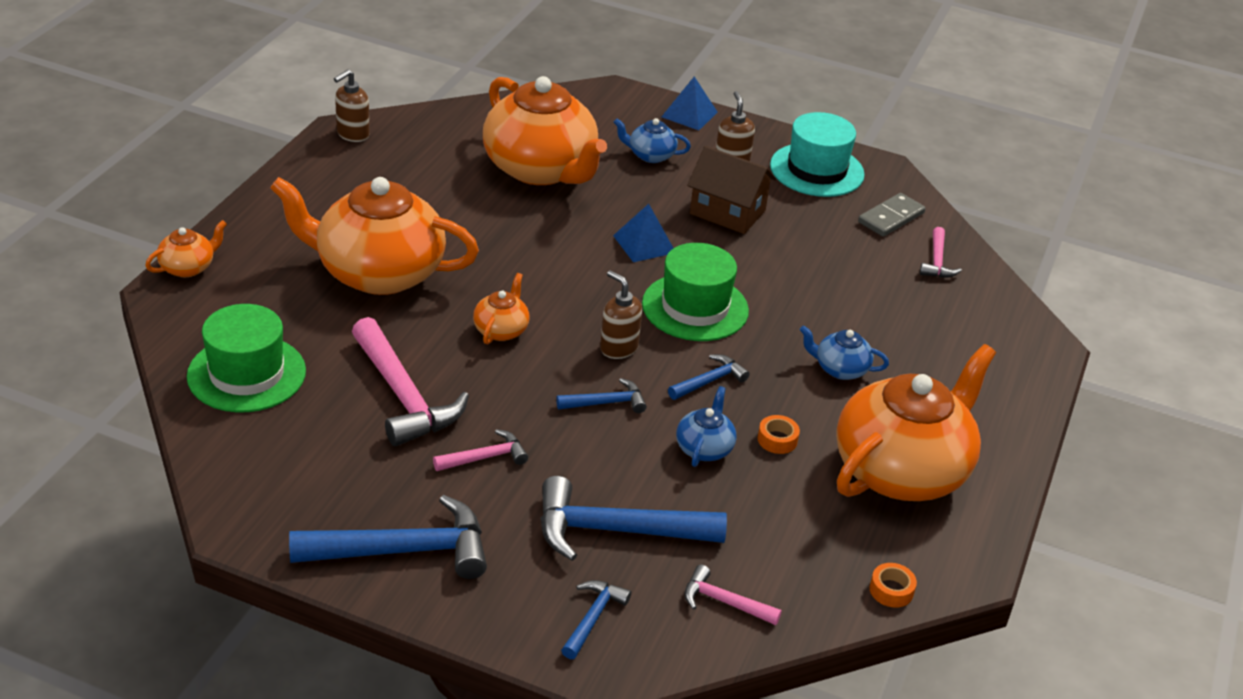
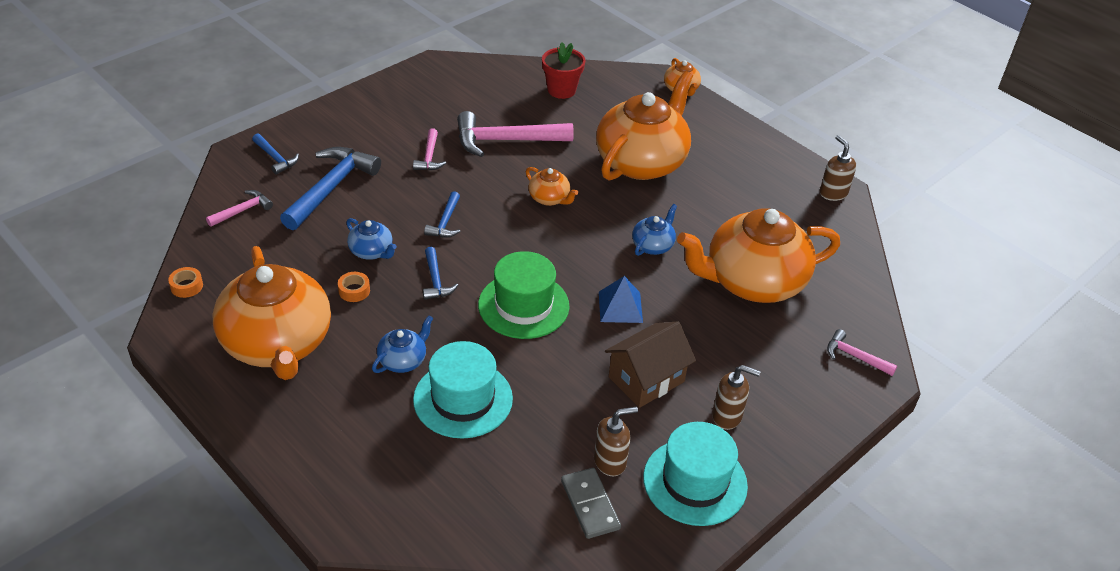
camera: 115 degrees right, 5 degrees up
green hat [187,304,306,412] -> red flower pot [542,42,586,99]
blue hammer [289,495,487,579] -> none
brown soap dispenser [600,270,642,359] -> brown soap dispenser moved to [594,407,638,476]
blue teapot [614,118,691,163] -> blue teapot moved to [632,204,677,256]
blue pyramid [662,77,718,130] -> none
pink hammer [920,227,962,278] -> pink hammer moved to [827,329,897,376]
none -> turquoise hat [413,341,513,439]

